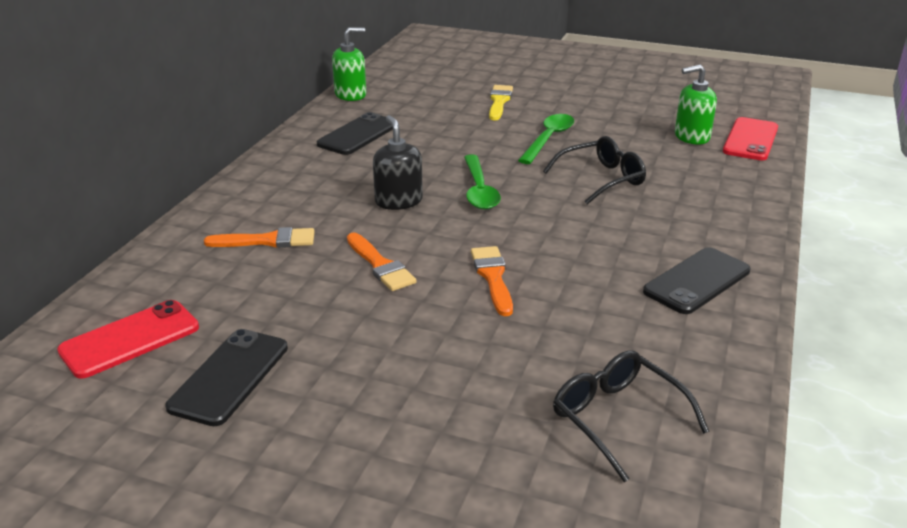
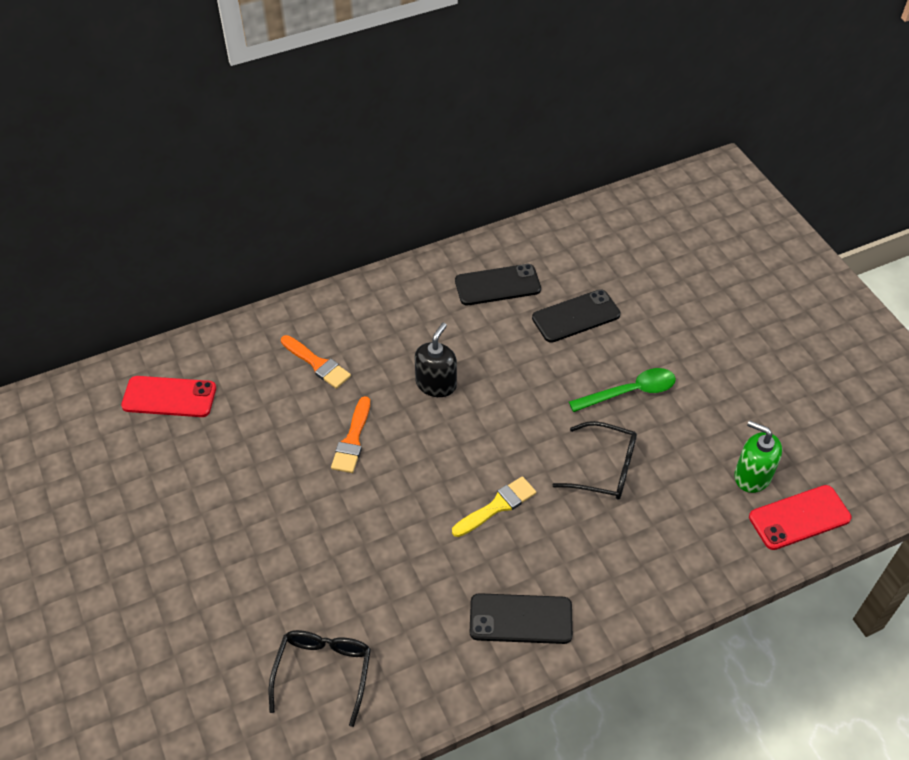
camera: 45 degrees right, 20 degrees up
black phone [165,329,288,426] -> black phone moved to [532,289,621,343]
green soap dispenser [332,27,366,101] -> none
green spoon [464,155,501,210] -> none
orange brush [471,246,513,316] -> none
yellow brush [489,85,513,121] -> yellow brush moved to [452,476,536,537]

